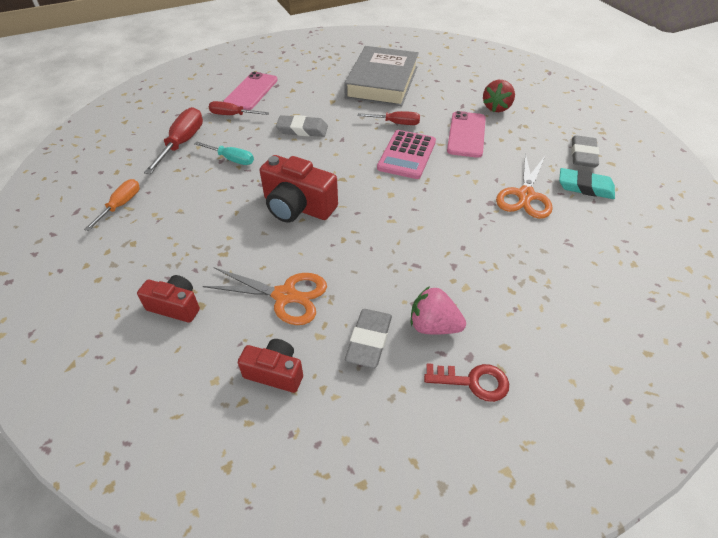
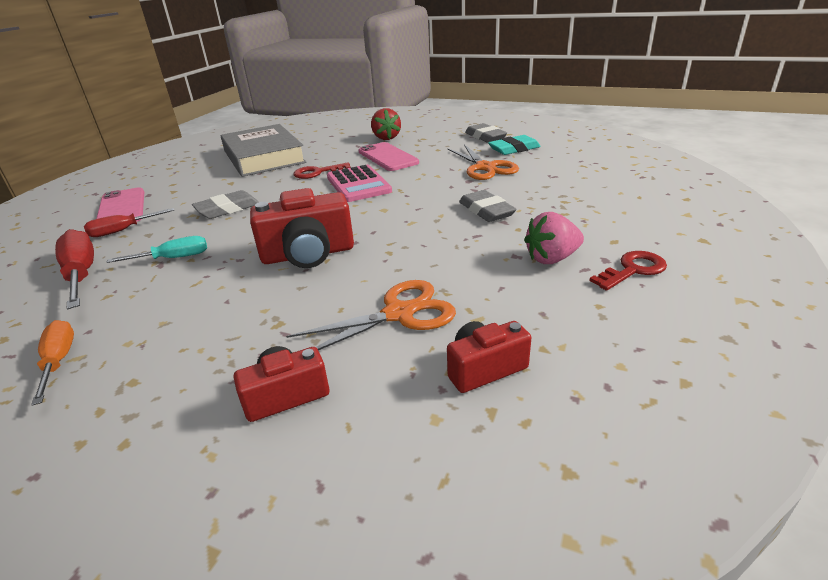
camera: 40 degrees left, 15 degrees down
grey eraser [345,309,392,368] -> grey eraser moved to [459,190,517,222]
red screwdriver [357,111,420,125] -> red key [294,163,351,179]

